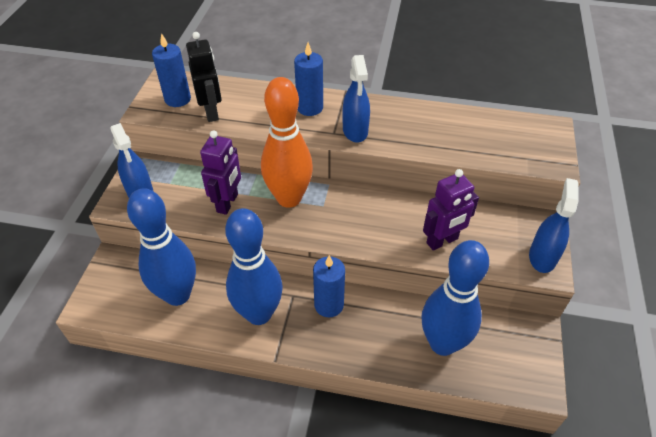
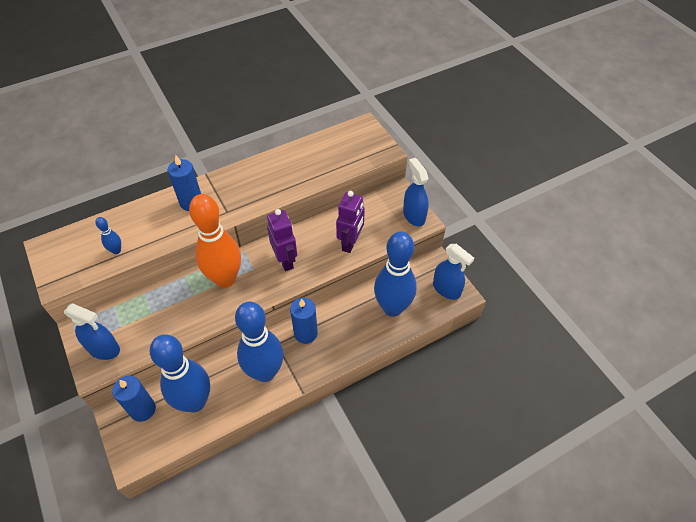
camera: 40 degrees left, 5 degrees up
blue candle [152,33,191,107] -> blue candle moved to [112,376,156,422]
black robot [186,32,222,122] -> blue bowling pin [95,217,121,254]
purple robot [200,130,241,215] -> purple robot moved to [267,209,297,271]
blue spray bottle [343,55,370,143] -> blue spray bottle moved to [433,244,474,300]

